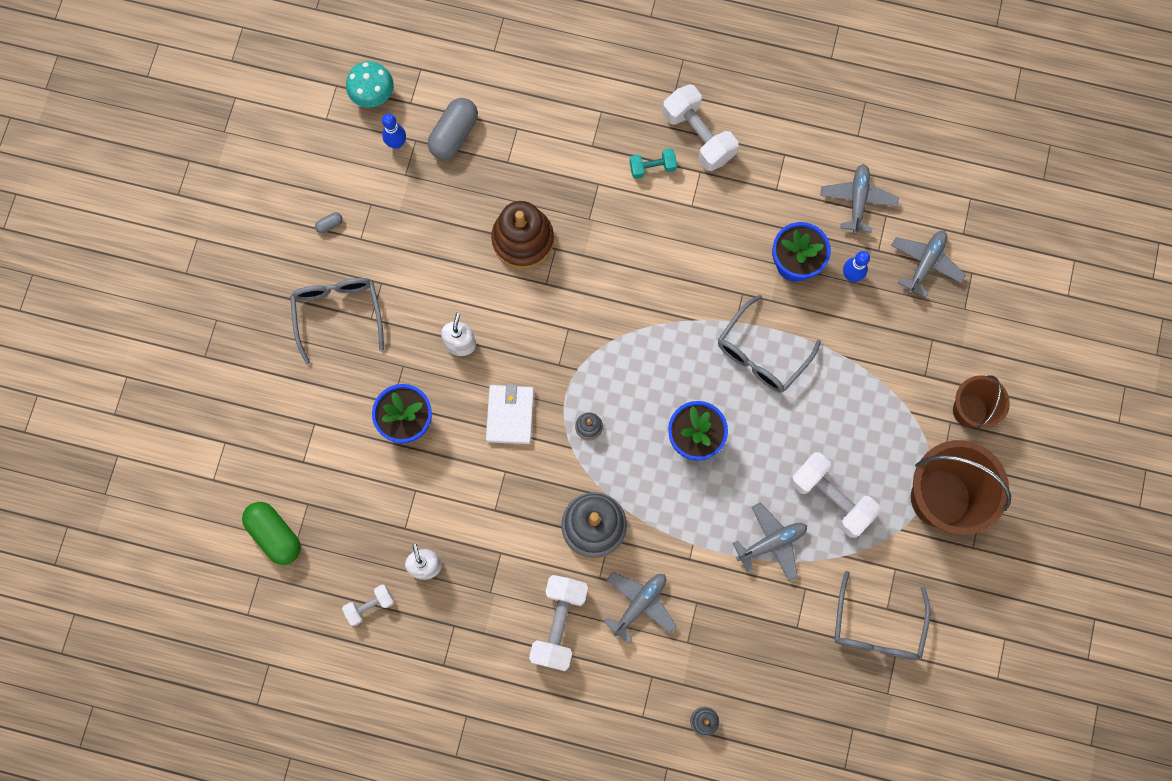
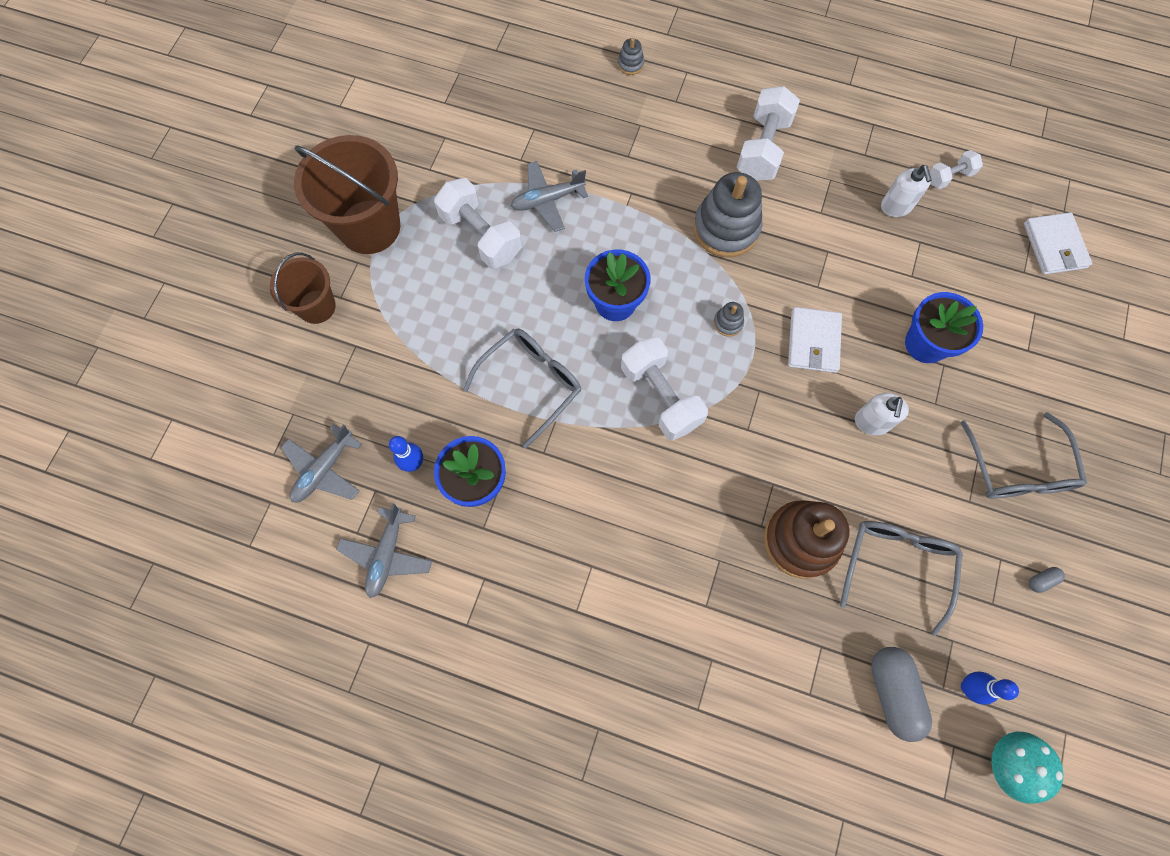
camera: 175 degrees left, 5 degrees down
green capsule [242,502,301,565] -> white wallet [1024,212,1092,275]
grey capsule [428,98,478,160] -> grey capsule turned 45 degrees counterclockwise [871,647,932,742]
grey plane [604,572,676,643] -> none
turquoise dumbbell [630,148,677,179] -> none
white dumbbell [663,84,738,171] -> white dumbbell moved to [621,337,708,441]
grey glasses [834,571,930,660] -> grey glasses moved to [840,521,963,636]

